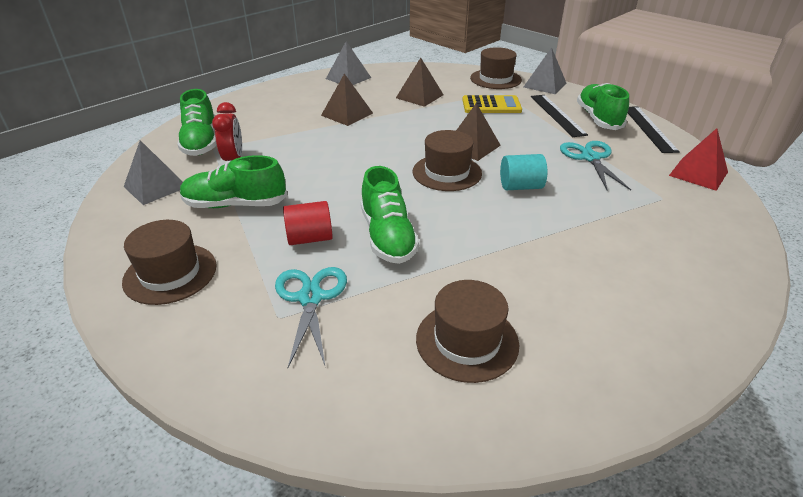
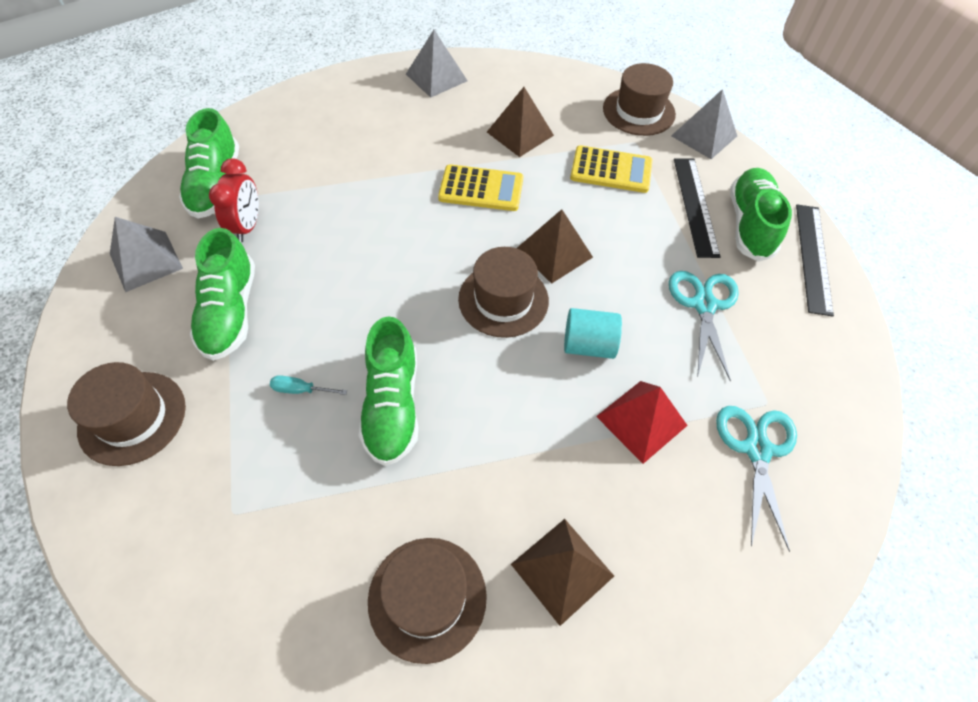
camera: 10 degrees right, 20 degrees up
green shoe [180,155,287,208] -> green shoe turned 105 degrees counterclockwise [190,228,255,361]
turquoise scissors [275,267,347,368] -> turquoise scissors moved to [716,406,797,552]
red cylinder [283,201,333,245] -> turquoise screwdriver [270,375,347,395]
brown pyramid [321,74,373,126] -> brown pyramid moved to [511,519,614,626]
red pyramid [669,128,728,191] -> red pyramid moved to [596,381,688,464]
none -> yellow calculator [438,164,523,211]

